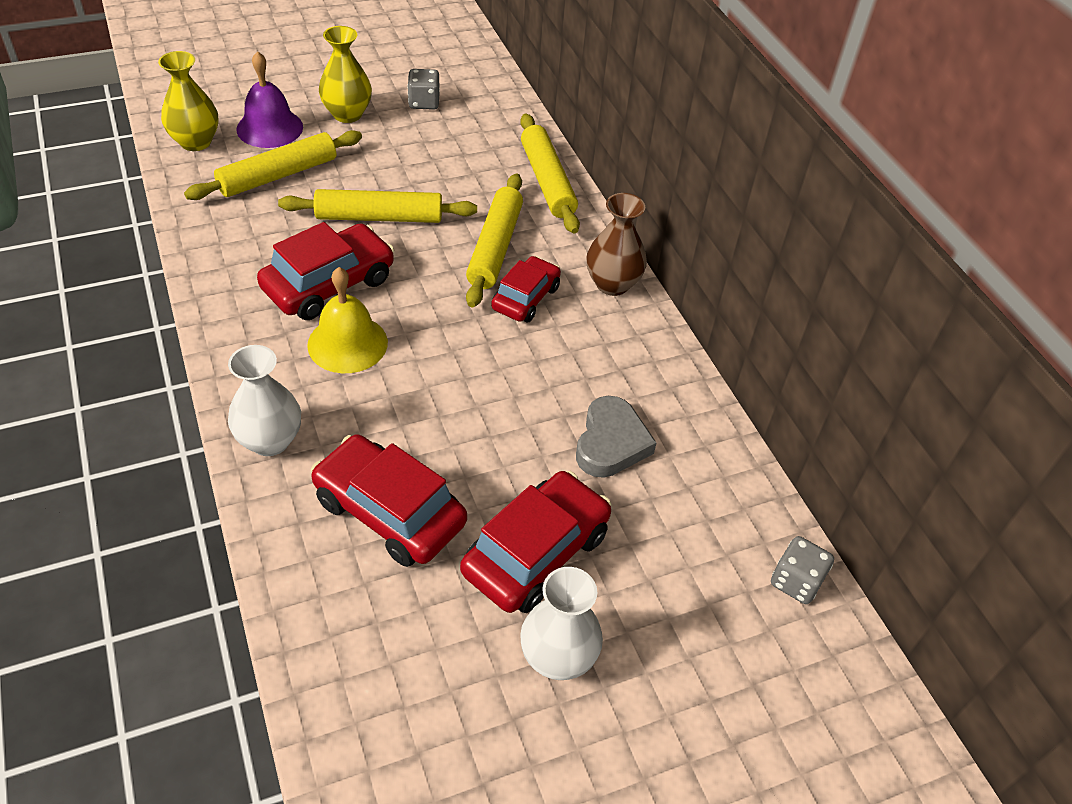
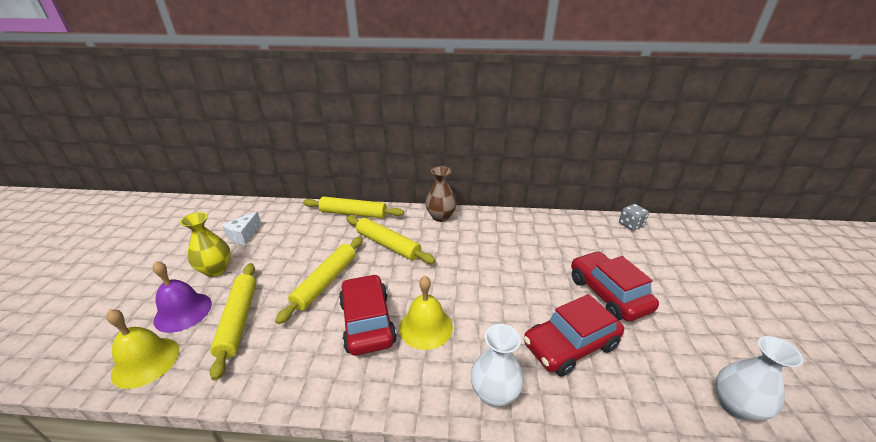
camera: 60 degrees left, 15 degrees down
yellow vase [158,51,219,151] -> yellow bell [106,309,179,389]
grey dice [407,69,440,110] -> white cheese [222,211,261,245]
red car [491,256,561,322] -> none
white vase [520,567,603,680] -> white vase moved to [716,336,804,421]
grey heart [576,396,657,478] -> none

